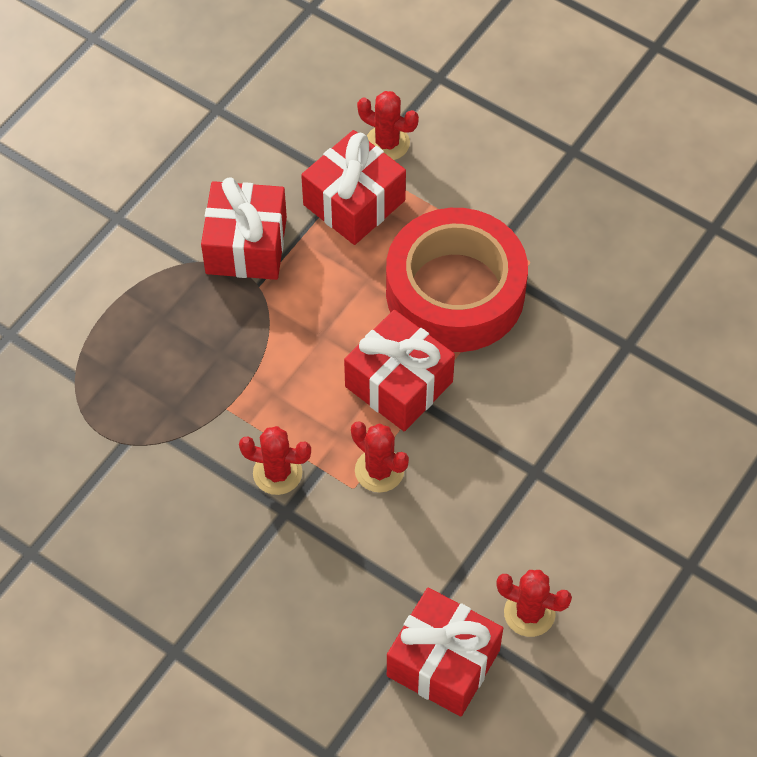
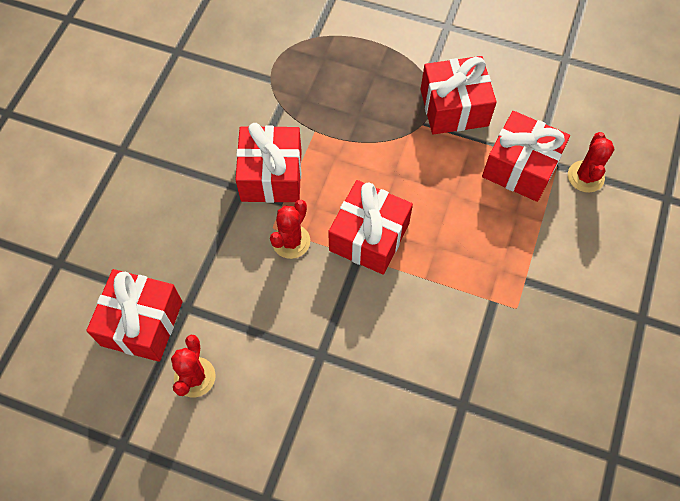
camera: 75 degrees right, 5 degrees up
red cactus [239,426,311,495] -> red gift [235,123,302,203]
red tape [386,208,528,352] -> none

